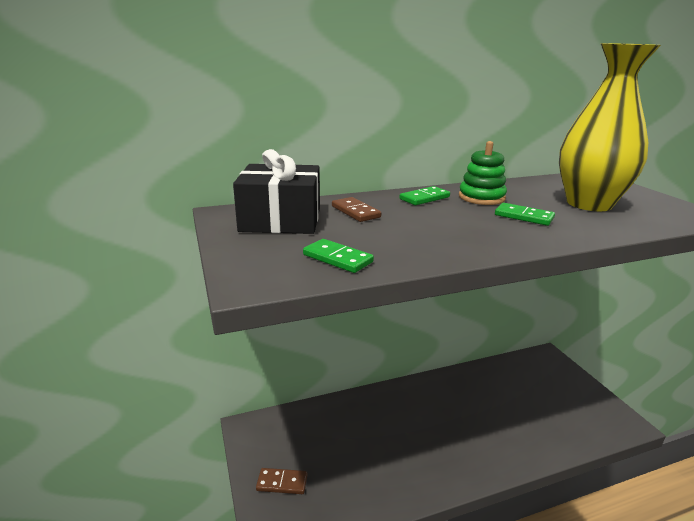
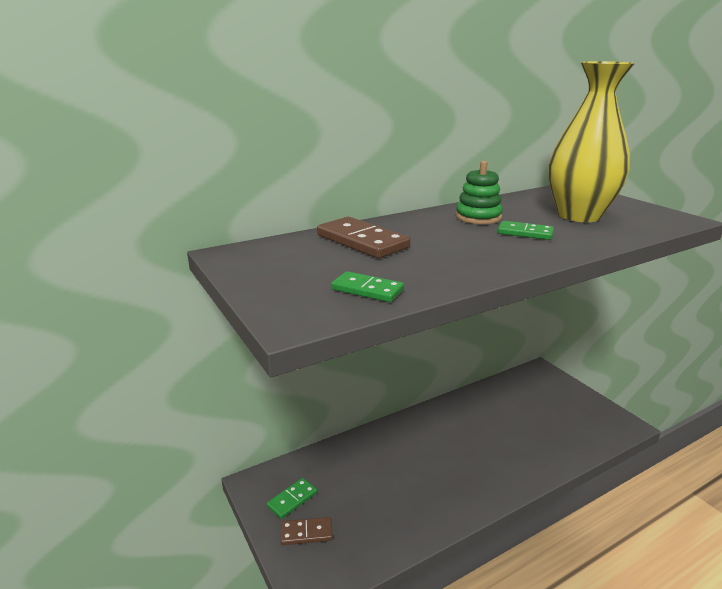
camera: 10 degrees left, 0 degrees up
black gift [233,149,320,234] -> none
brown domino [332,197,381,222] -> brown domino [317,217,410,258], size x1.68
green domino [399,186,450,205] -> green domino moved to [267,478,317,519]

